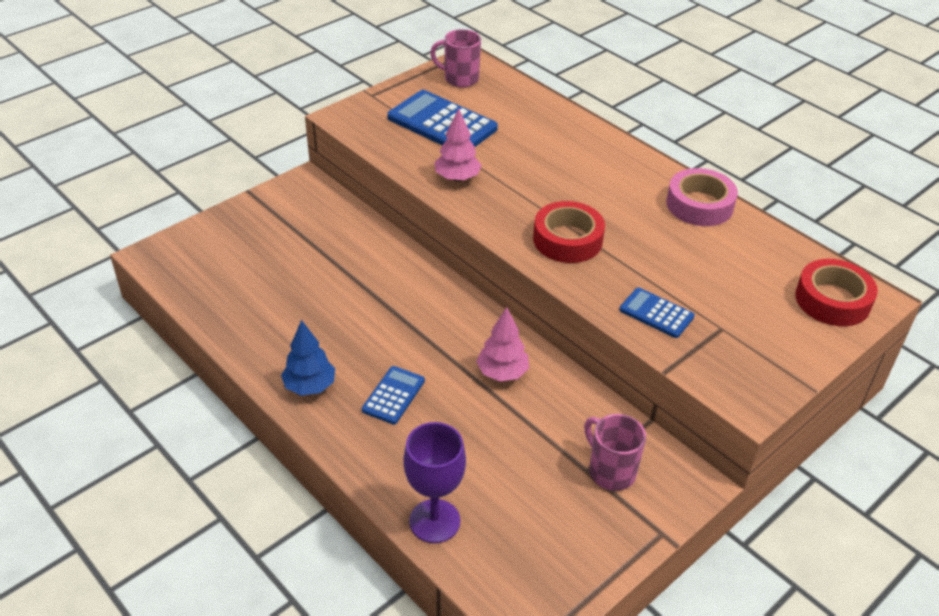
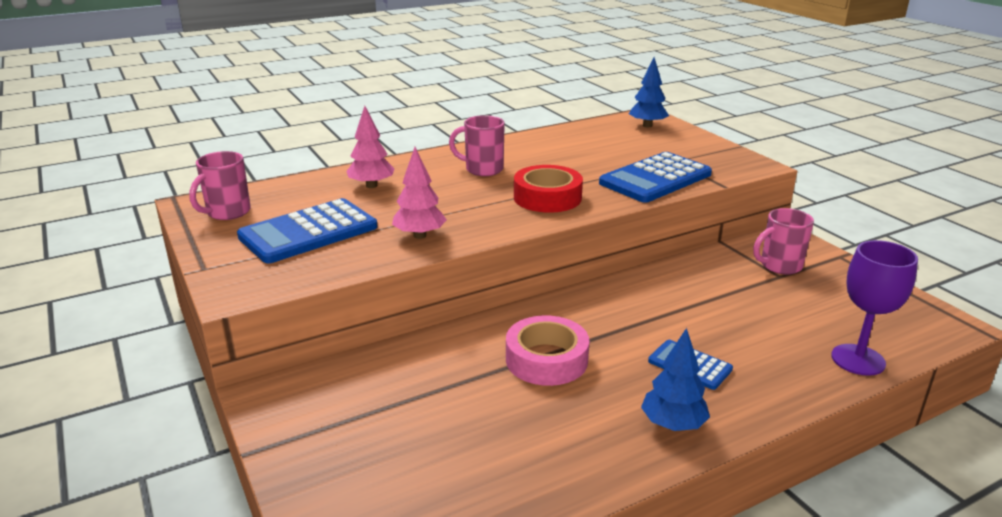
camera: 75 degrees left, 15 degrees down
pink tree [476,307,529,381] -> pink tree moved to [346,106,395,188]
blue calculator [619,288,695,338] -> blue calculator [599,152,712,203], size x1.85
pink tape [666,168,738,226] -> pink tape moved to [506,315,589,386]
red tape [795,259,878,326] -> blue tree [629,58,669,127]
none -> pink mug [449,115,505,176]

